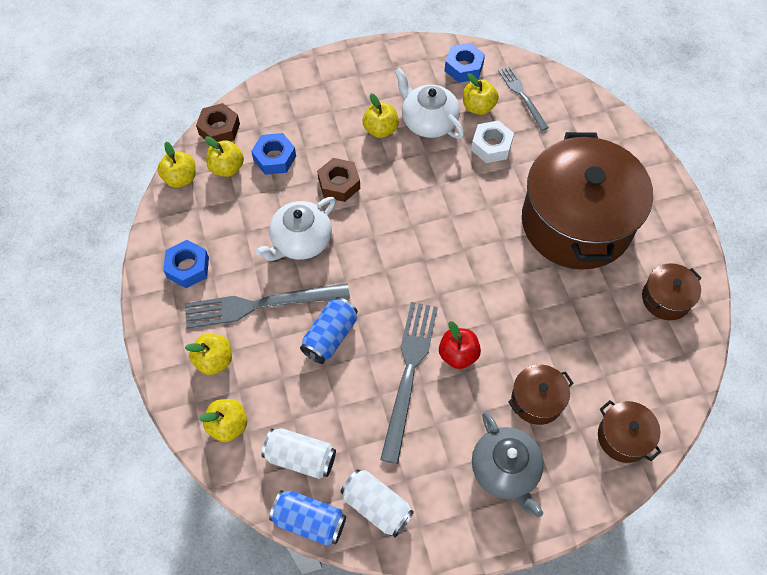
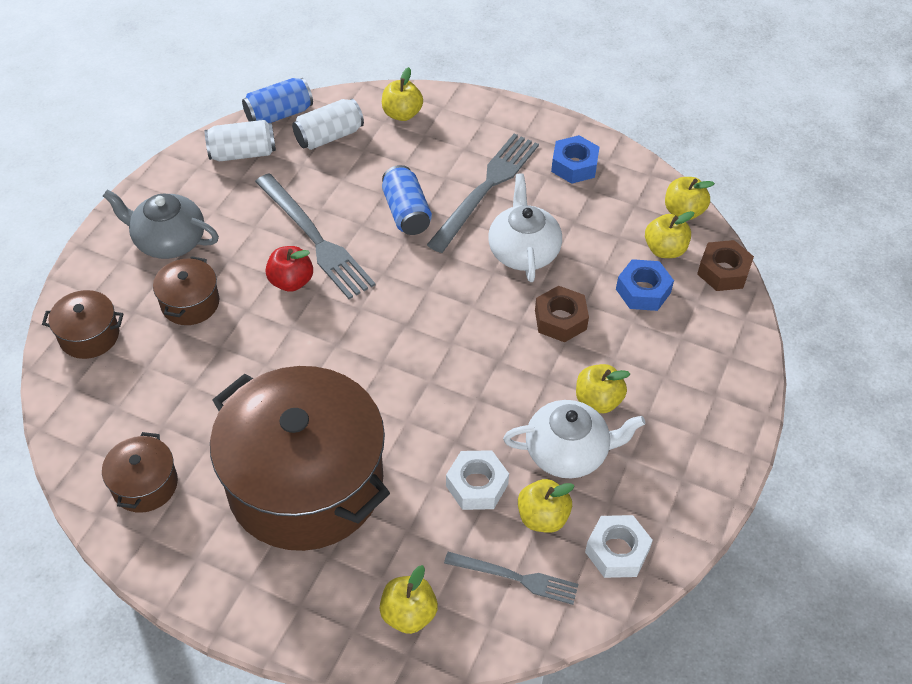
camera: 130 degrees right, 10 degrees down
yellow apple [185,334,232,375] -> yellow apple moved to [380,565,438,634]
blue nut [445,43,485,83] -> white nut [585,515,653,578]

